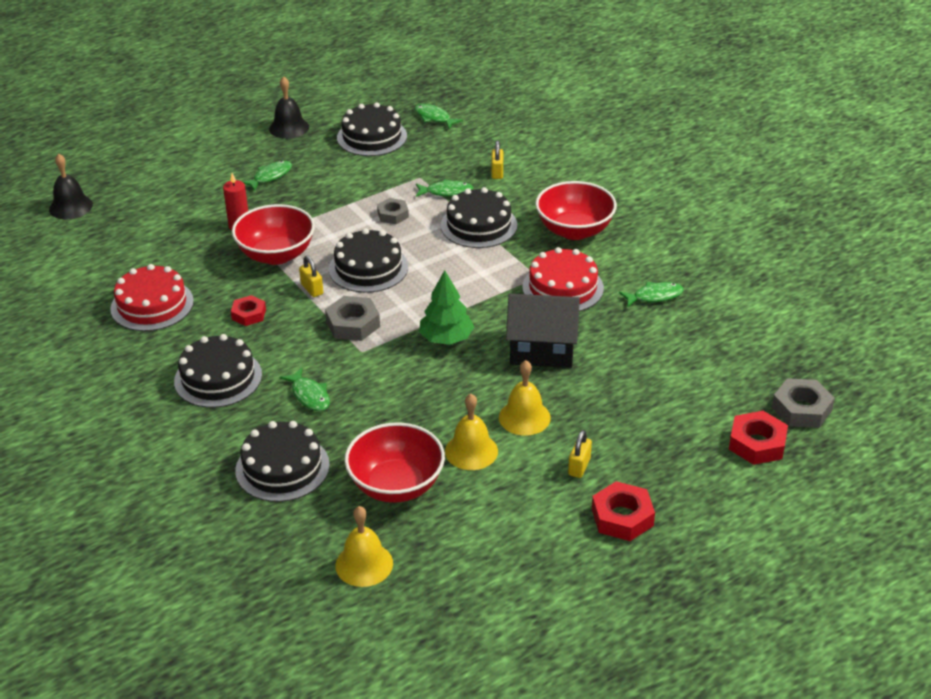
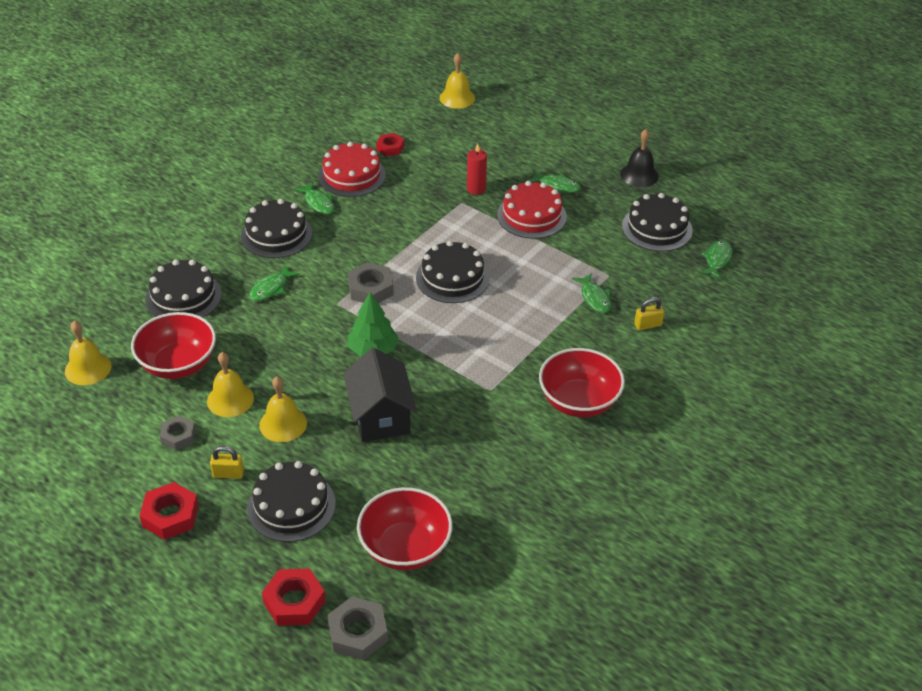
camera: 70 degrees right, 5 degrees up
black bell [49,154,93,219] -> yellow bell [439,53,475,109]
red nut [231,295,266,326] -> red nut moved to [376,133,404,156]
red bowl [232,204,315,265] -> red bowl moved to [357,487,453,570]
yellow padlock [299,256,323,297] -> none
grey nut [377,198,409,224] -> grey nut moved to [160,416,195,450]
black cake [441,187,517,248] -> black cake moved to [247,461,336,542]
red cake [522,247,604,312] -> red cake moved to [497,181,567,239]
green fish [619,282,684,308] -> green fish moved to [295,182,334,215]

